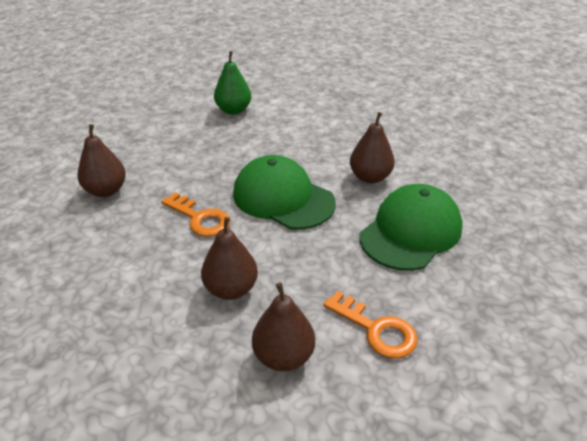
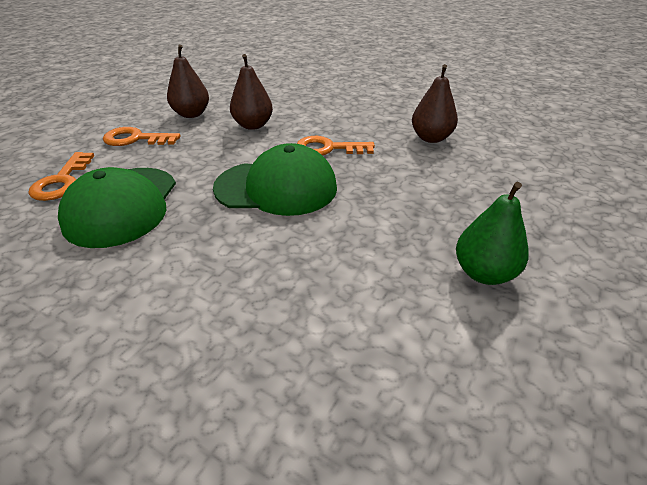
camera: 145 degrees right, 0 degrees up
brown pear [350,112,395,183] -> none
none -> orange key [29,152,94,201]

